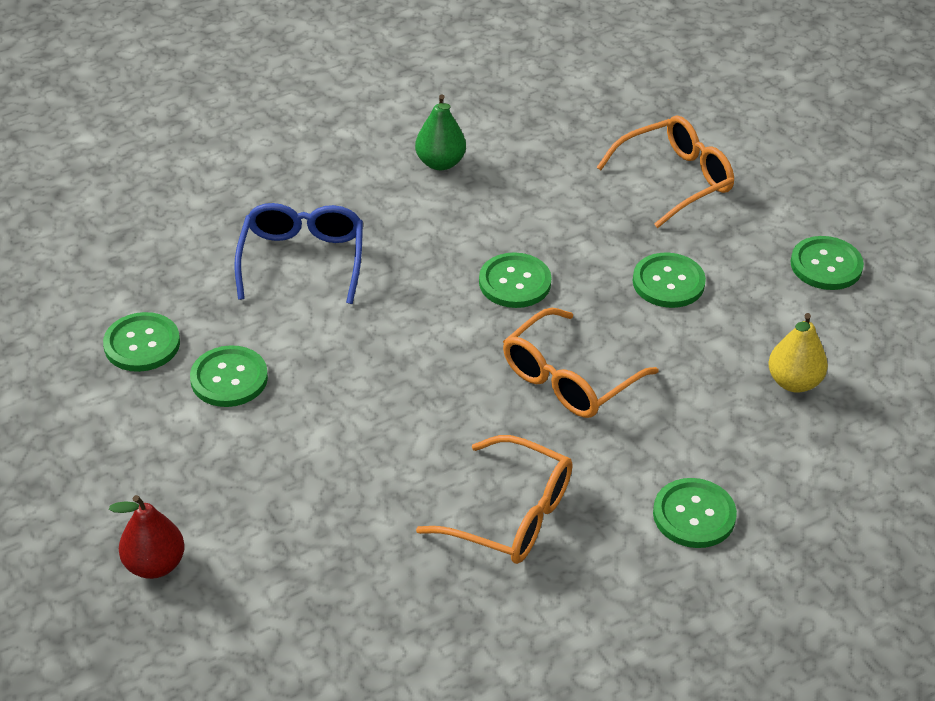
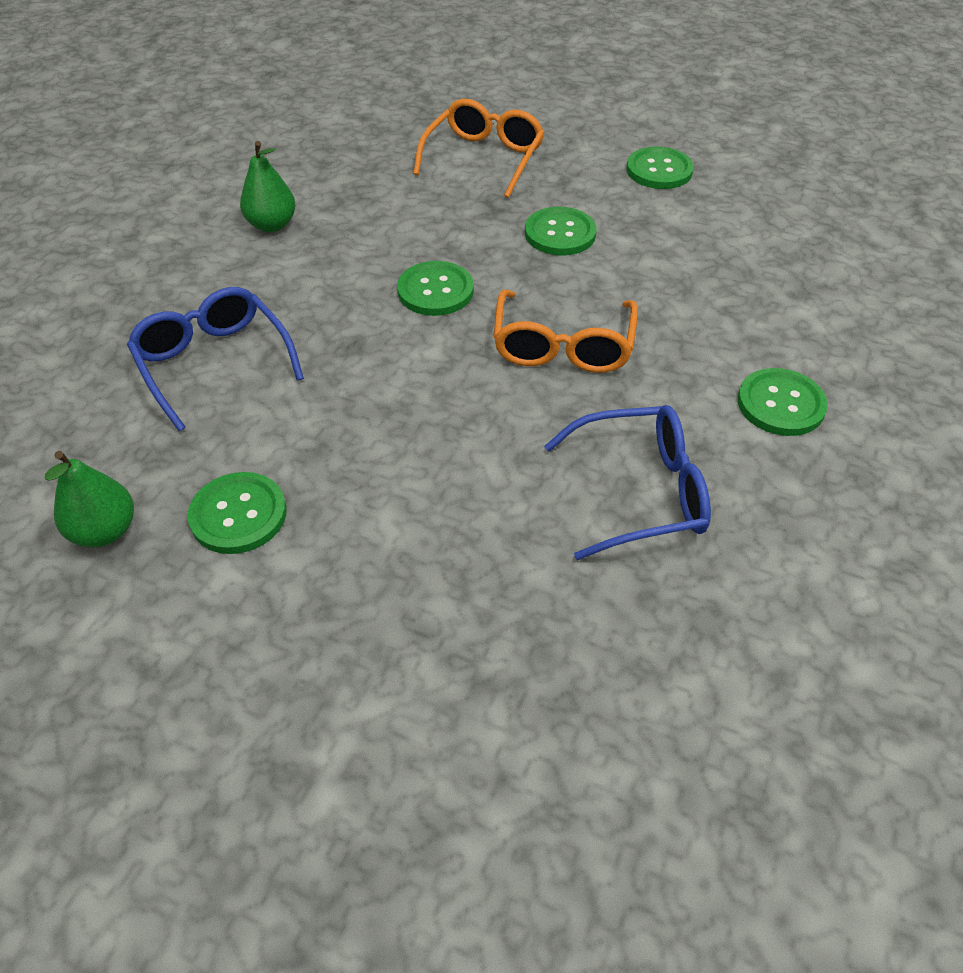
camera: 35 degrees left, 5 degrees up
green button [103,312,180,372] -> green pear [45,451,134,548]
red pear [109,495,185,579] -> none
orange glasses [416,435,572,564] -> blue glasses [544,405,711,560]
yellow pear [768,313,828,393] -> none

